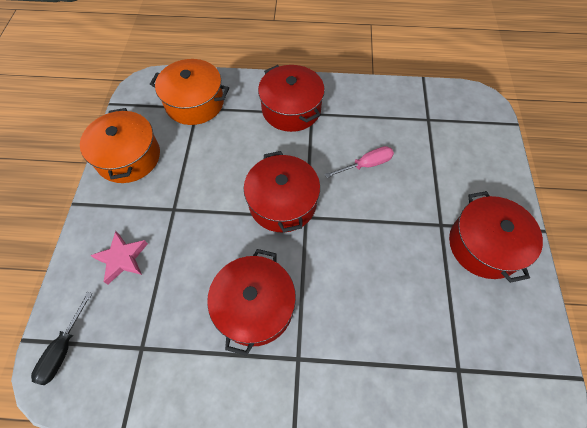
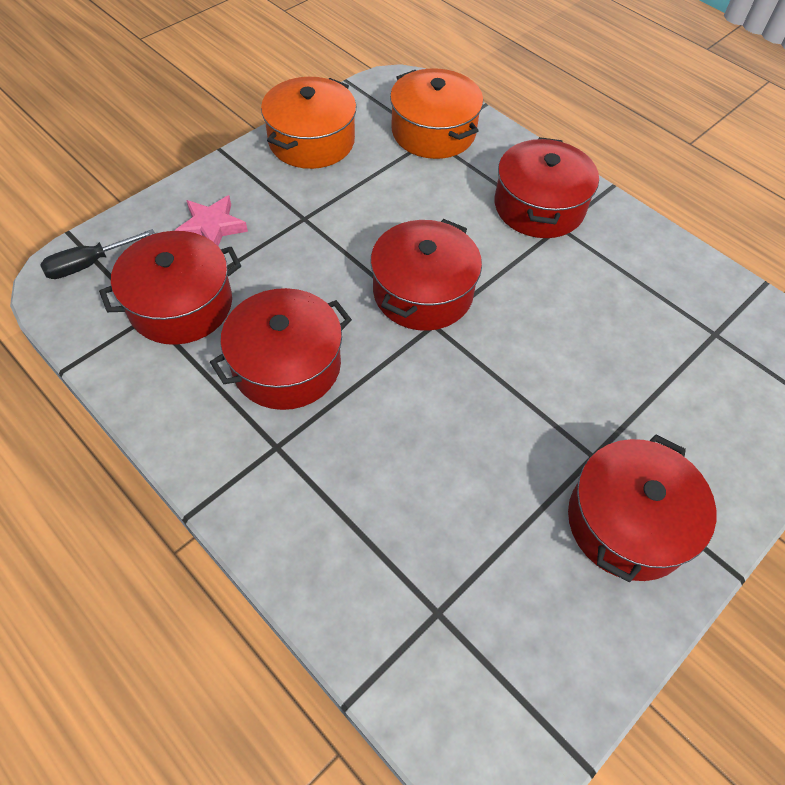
camera: 40 degrees right, 5 degrees down
pink screwdriver [325,146,394,178] -> none
none -> red pot [99,231,241,345]

